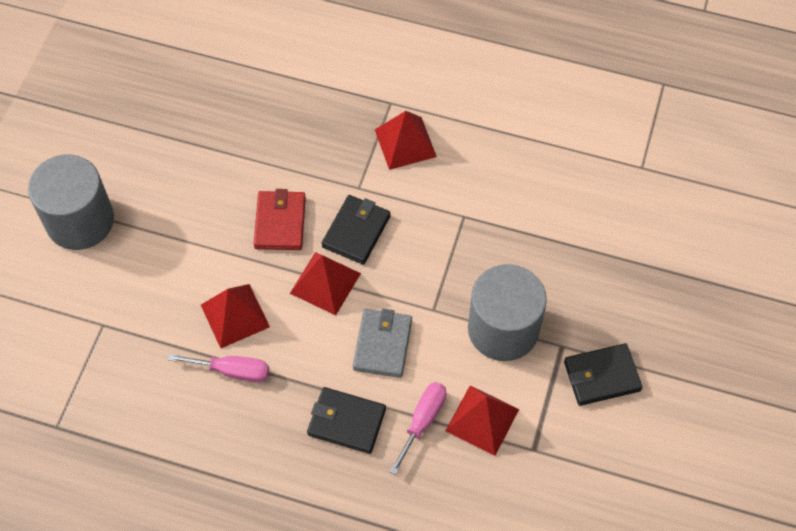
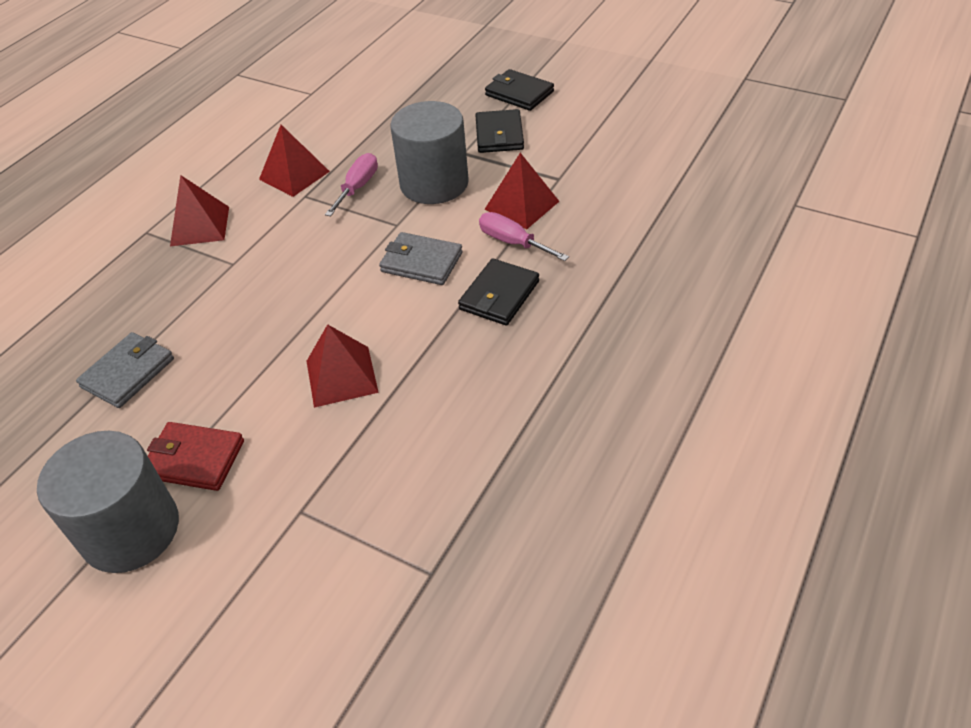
camera: 75 degrees left, 15 degrees down
pink screwdriver [168,354,269,382] -> pink screwdriver moved to [325,153,378,216]
red wallet [254,189,306,250] -> red wallet moved to [147,422,244,491]
red pyramid [290,252,361,315] -> red pyramid moved to [259,125,330,197]
black wallet [322,195,391,265] -> black wallet moved to [485,69,554,111]
none -> grey wallet [76,332,174,408]

